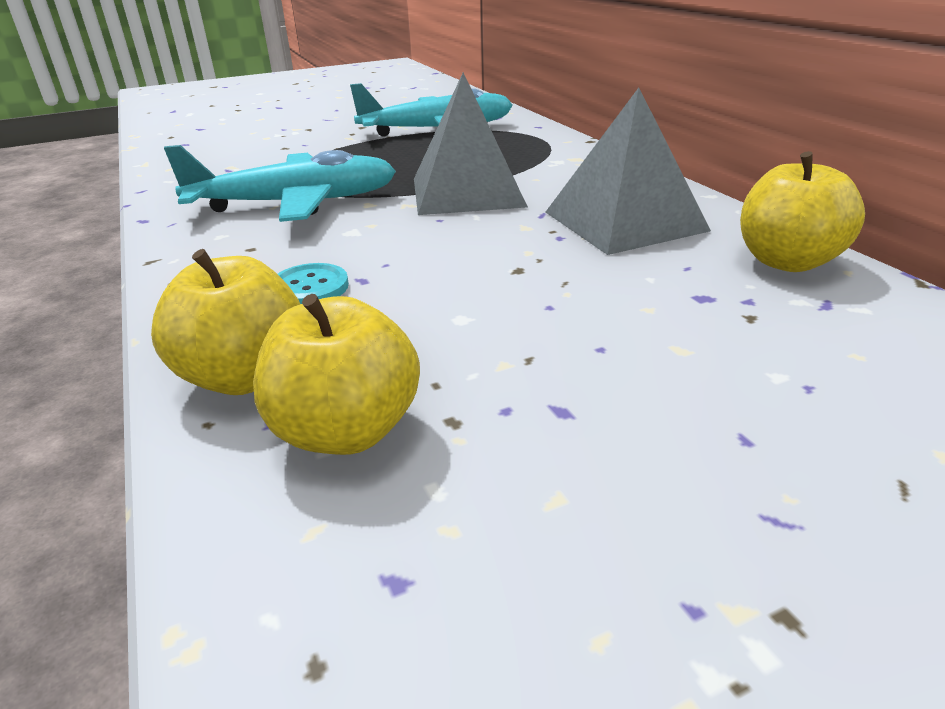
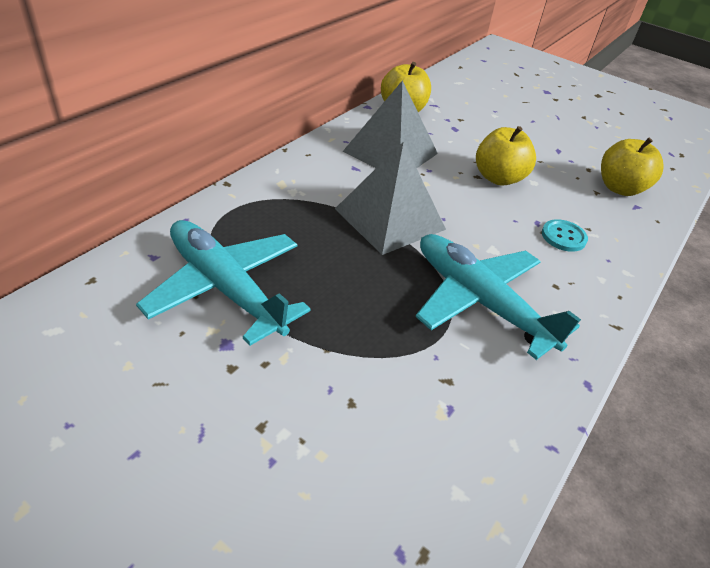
camera: 125 degrees left, 10 degrees up
yellow apple [151,249,300,395] -> yellow apple moved to [476,126,536,186]

